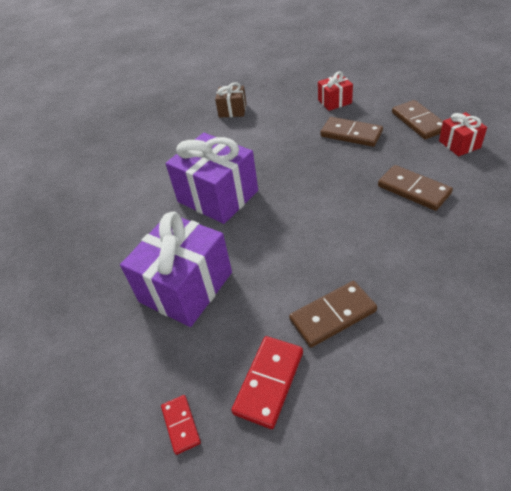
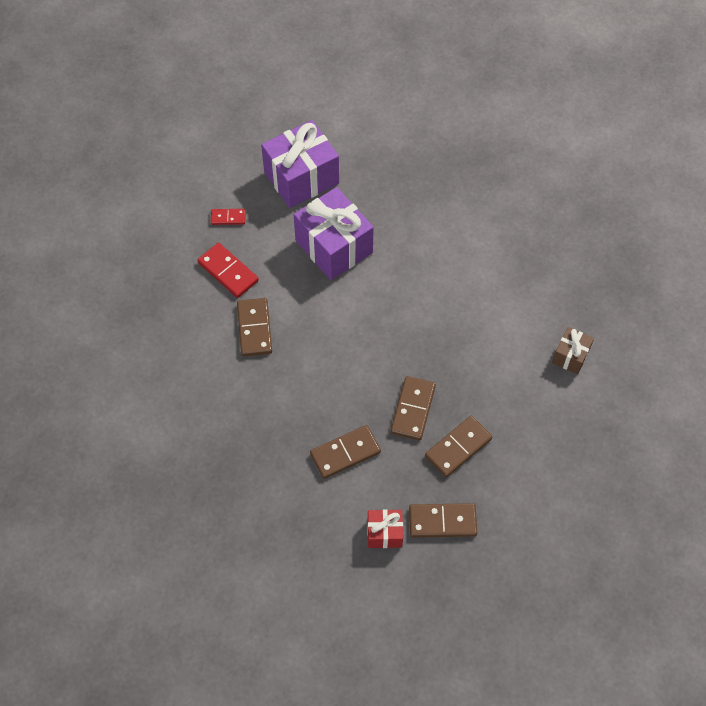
camera: 105 degrees right, 15 degrees up
purple gift [166,133,258,224] -> purple gift moved to [261,120,339,208]
red gift [318,71,353,111] -> none
none -> brown domino [391,376,436,440]

